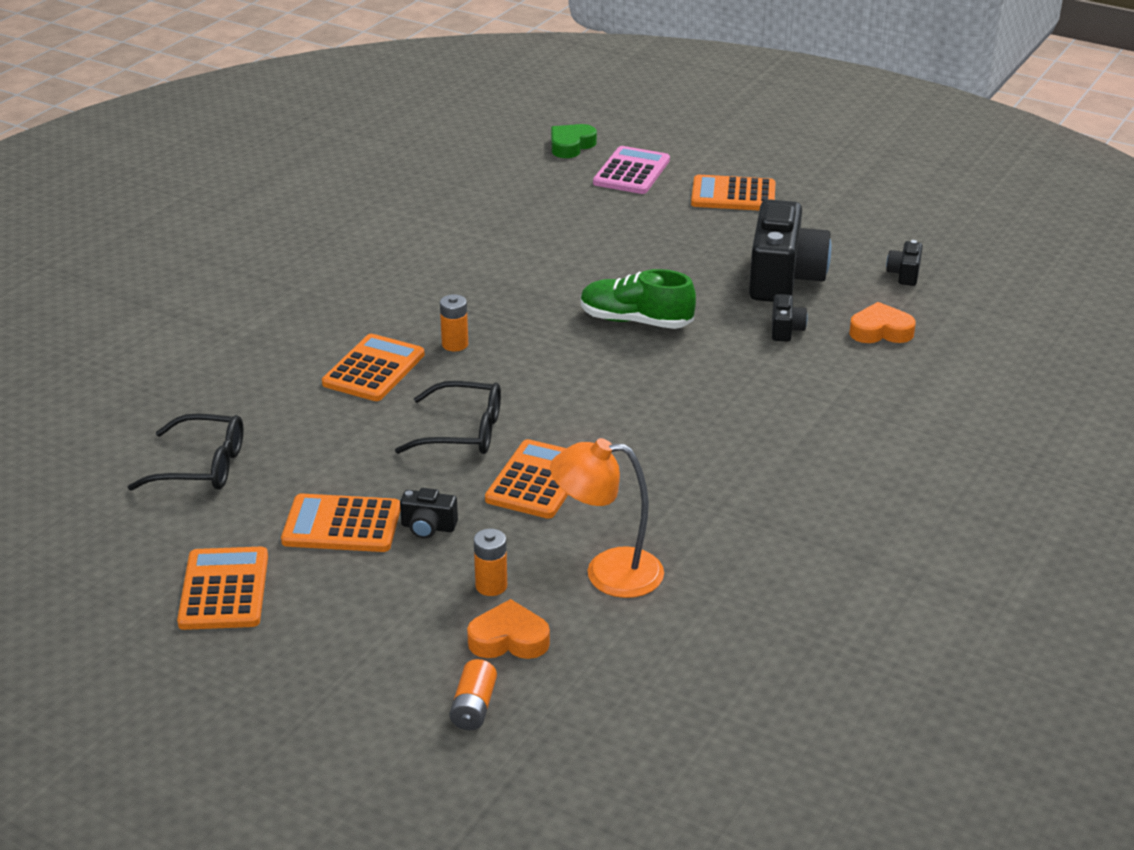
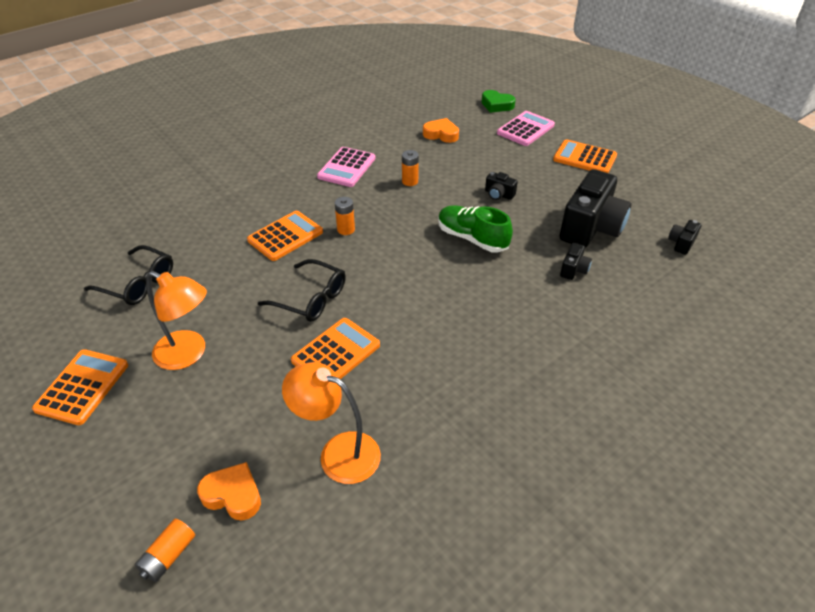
camera: 20 degrees right, 10 degrees up
orange calculator [281,493,400,552] -> orange lamp [146,271,207,370]
black camera [400,488,458,539] -> black camera moved to [485,172,518,200]
orange battery [474,529,507,596] -> orange battery moved to [402,150,419,186]
green heart [551,124,597,158] -> green heart turned 120 degrees counterclockwise [481,90,516,113]
orange heart [849,302,916,343] -> orange heart moved to [423,118,459,143]
none -> pink calculator [317,147,376,187]

